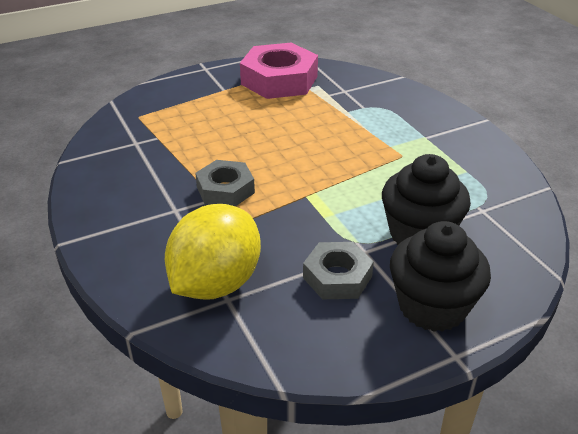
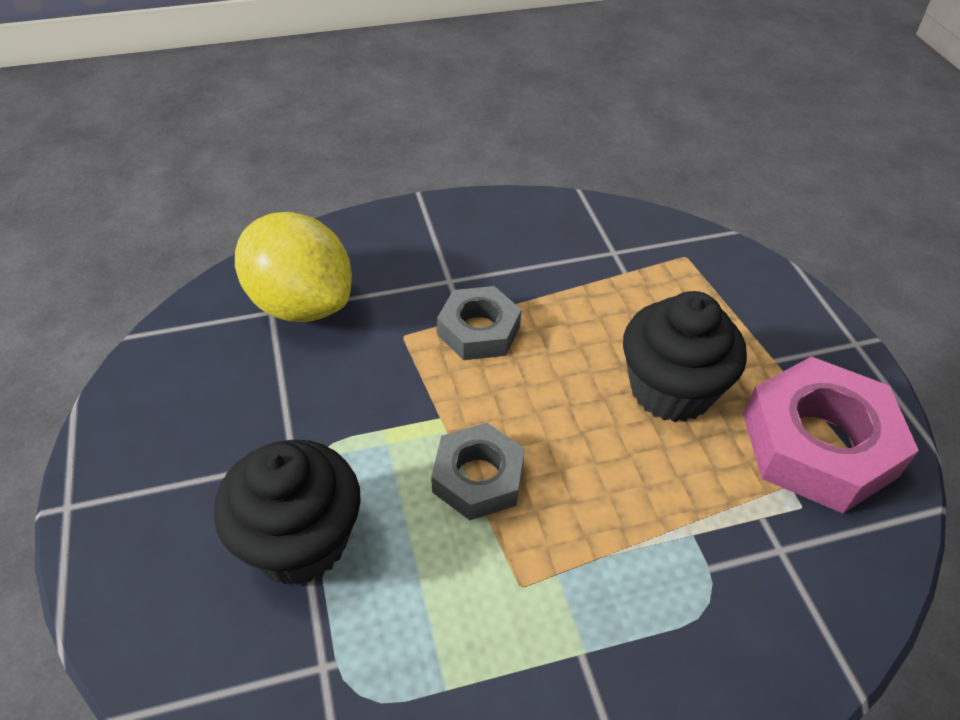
camera: 100 degrees right, 10 degrees up
grey nut [303,242,374,299] -> grey nut moved to [431,423,525,520]
black cupcake [390,221,491,332] -> black cupcake moved to [623,291,747,422]

